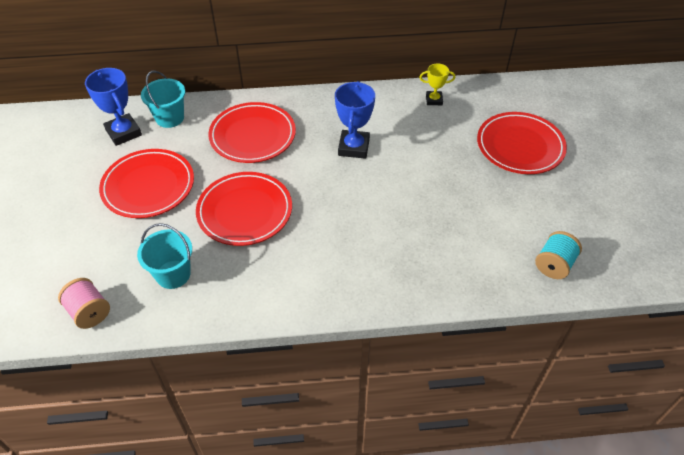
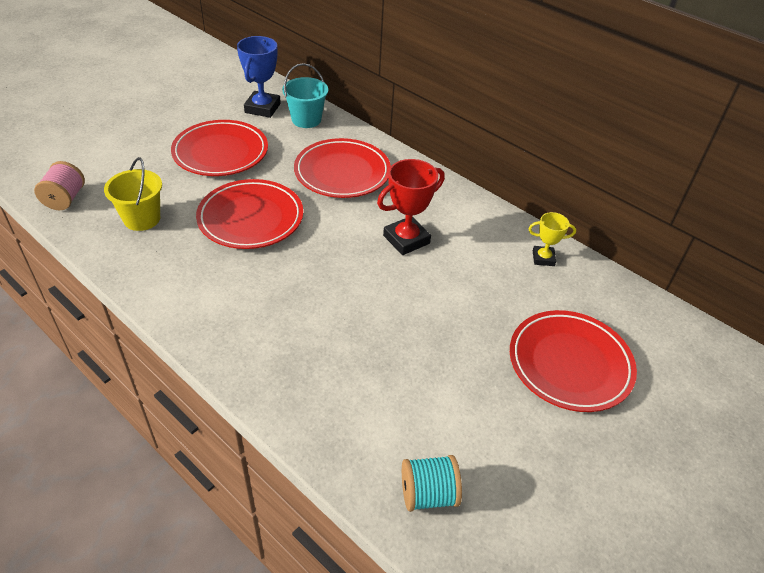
camera: 45 degrees right, 5 degrees down
turquoise bucket [137,223,192,289] -> yellow bucket [104,157,162,231]
blue trophy [335,81,375,159] -> red trophy [377,159,445,255]
yellow trophy [419,63,455,105] -> yellow trophy turned 45 degrees counterclockwise [528,212,576,266]

